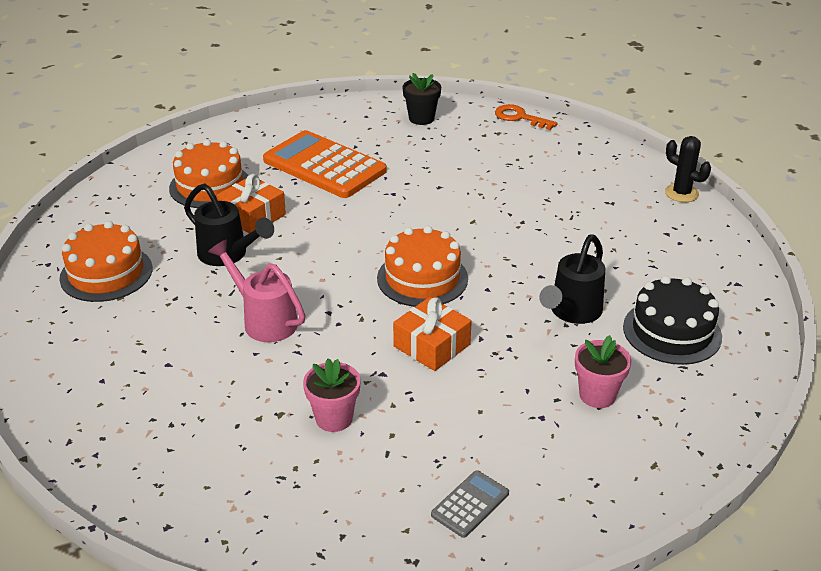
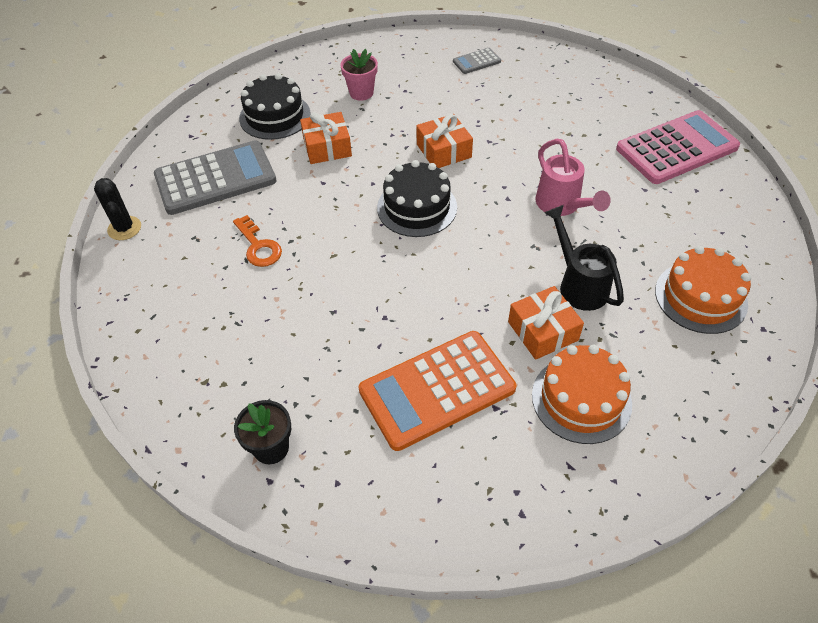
camera: 155 degrees left, 15 degrees up
orange calculator [263,130,387,198] -> orange calculator turned 90 degrees clockwise [359,331,516,451]
pink flower pot [303,358,361,432] -> none
orange cake [377,226,468,307] -> black cake [377,160,457,237]
orange key [495,104,558,130] -> orange key moved to [233,215,282,267]
black watering can [539,234,605,324] -> orange gift [300,112,352,164]
none -> grey calculator [154,140,277,215]
none -> pink calculator [616,110,740,184]

